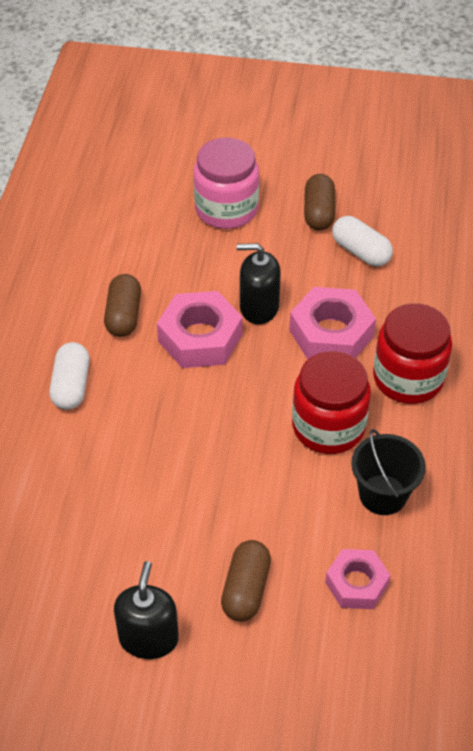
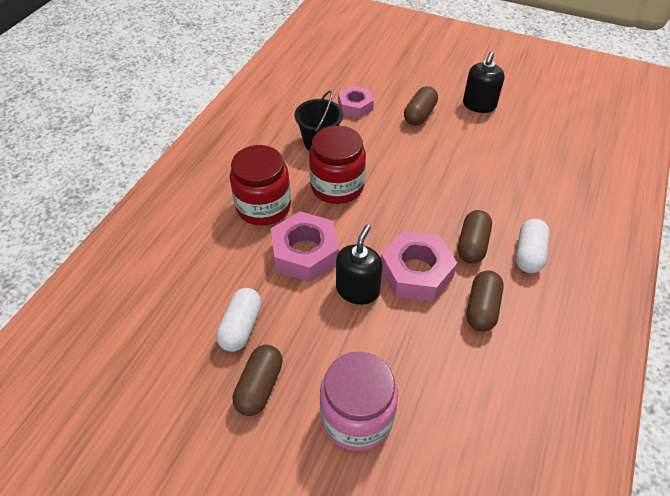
camera: 165 degrees left, 0 degrees up
black soap dispenser [237,243,281,324] -> black soap dispenser turned 90 degrees counterclockwise [336,225,383,305]
white capsule [332,216,393,267] -> white capsule turned 45 degrees clockwise [216,288,262,352]
none -> brown capsule [458,210,492,264]

